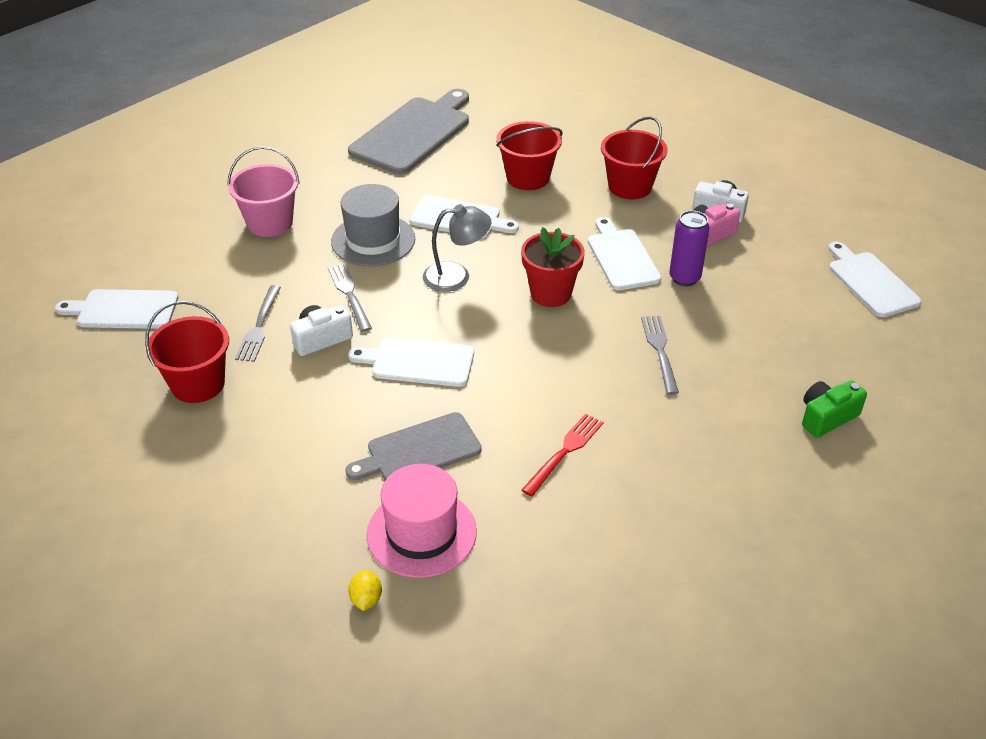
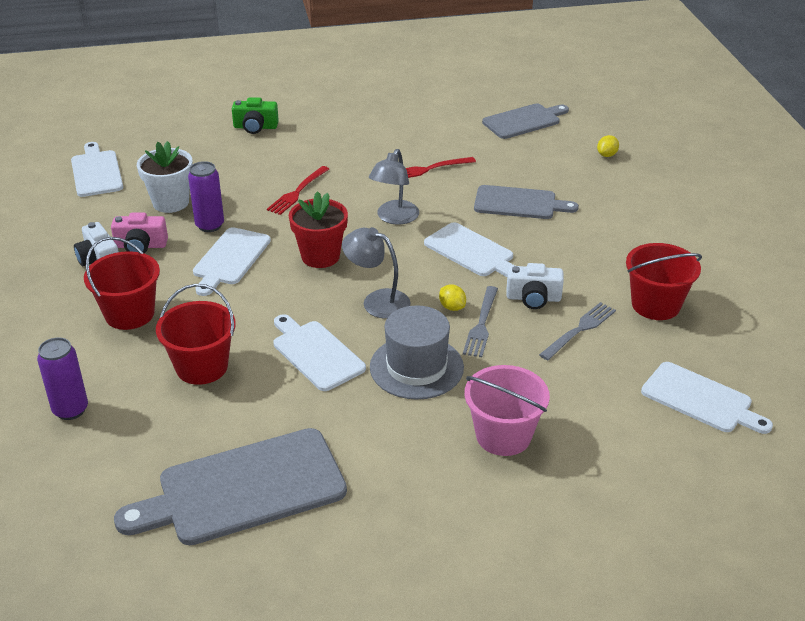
camera: 145 degrees left, 5 degrees down
pink hat [367,464,477,578] -> none
grey fork [641,316,679,395] -> red fork [267,166,329,215]
white cutting board [828,241,922,317] -> white cutting board turned 150 degrees clockwise [71,142,123,197]
none -> purple can [37,337,88,420]
none -> white flower pot [137,141,193,213]
none -> grey lamp [369,149,419,224]
none -> yellow lemon [439,284,466,311]
none -> grey cutting board [482,104,569,139]

